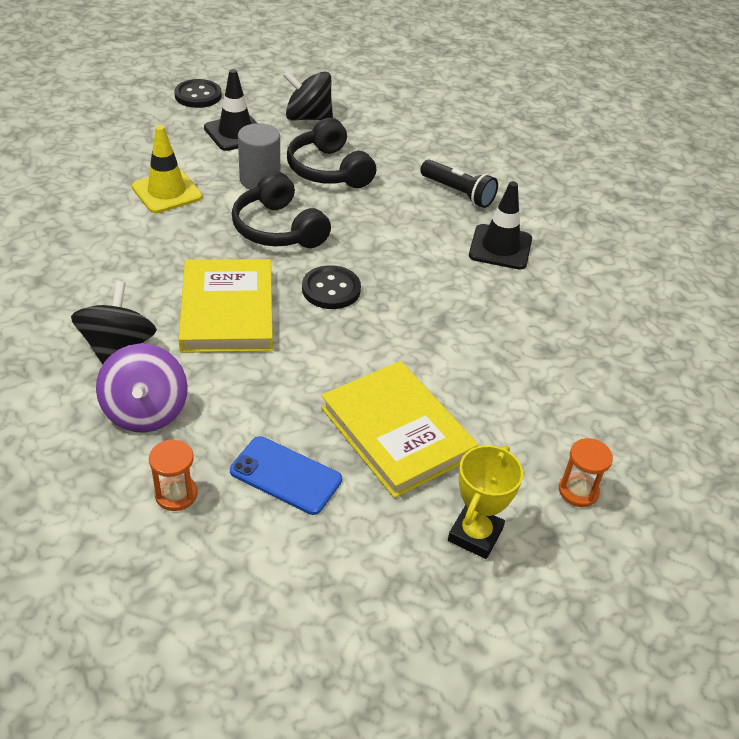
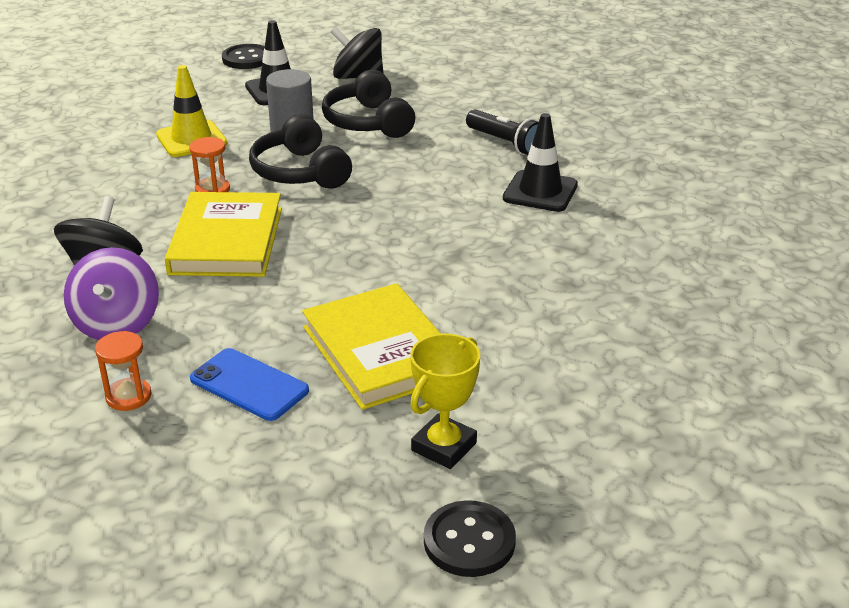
camera: 10 degrees right, 10 degrees down
black button [302,265,361,309] -> black button moved to [424,500,516,577]
orange hourglass [559,438,613,507] -> orange hourglass moved to [189,137,230,192]

